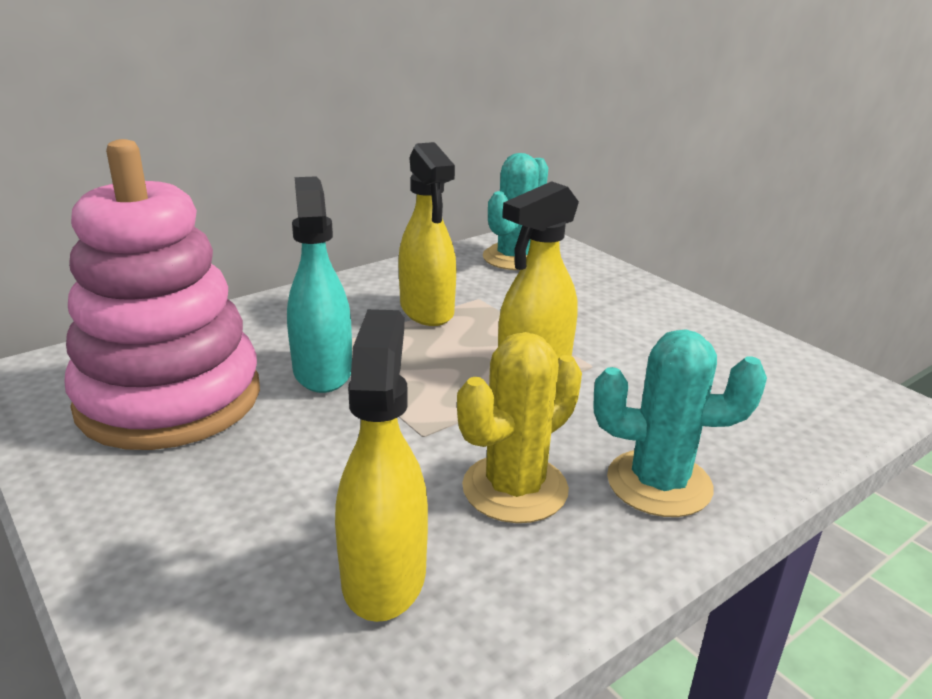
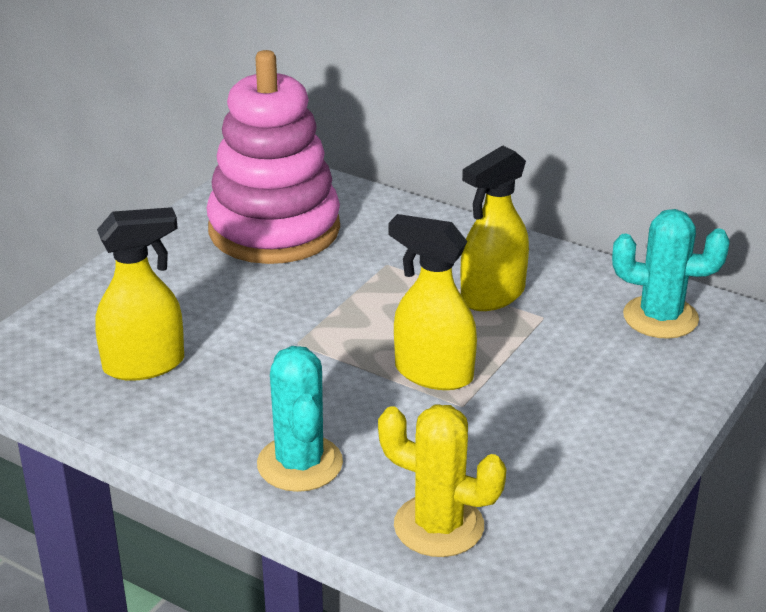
camera: 70 degrees right, 5 degrees up
turquoise spray bottle [287,176,352,393] -> none
yellow cactus [457,332,582,523] -> yellow cactus moved to [378,404,506,557]

